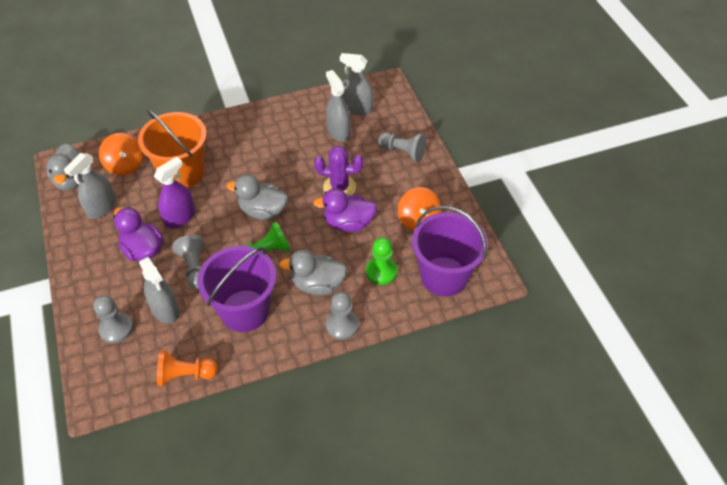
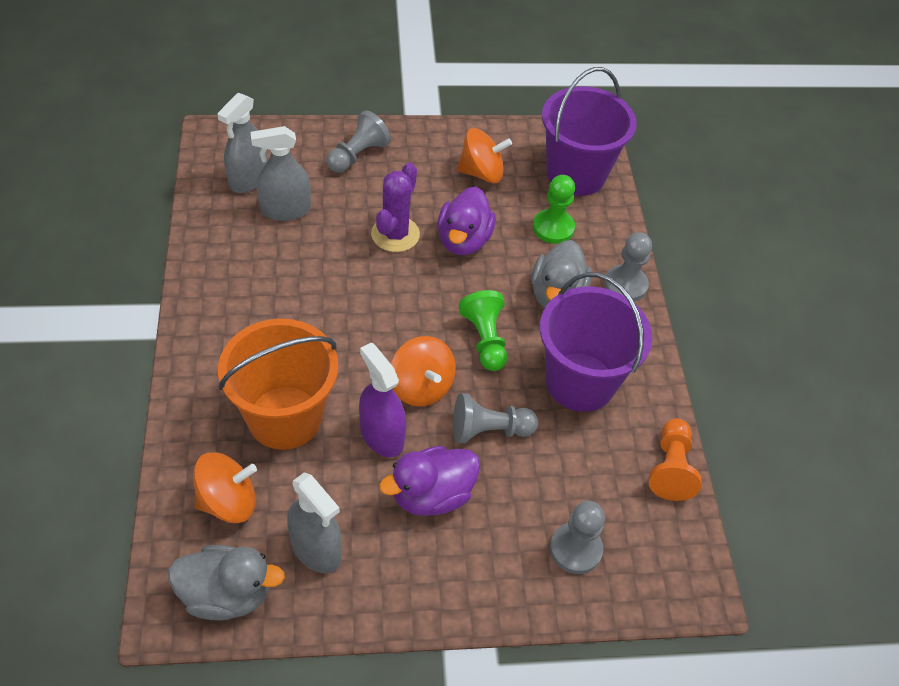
camera: 80 degrees left, 0 degrees up
grey spray bottle [139,257,179,324] -> none
grey duck [226,174,288,220] -> none
none -> orange spinning top [391,336,456,407]

